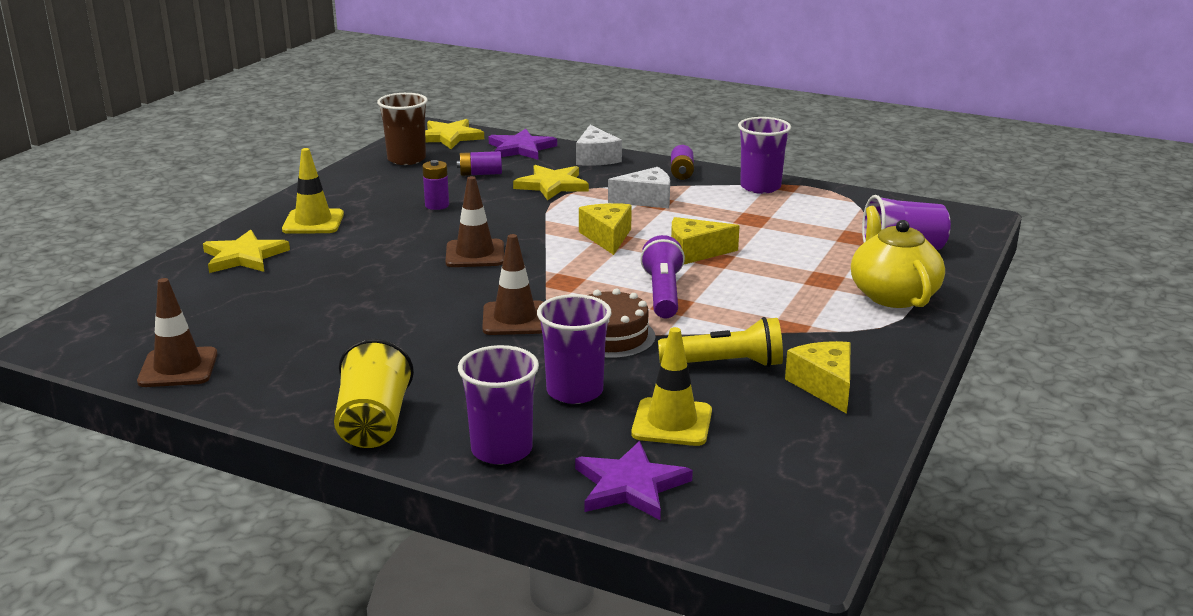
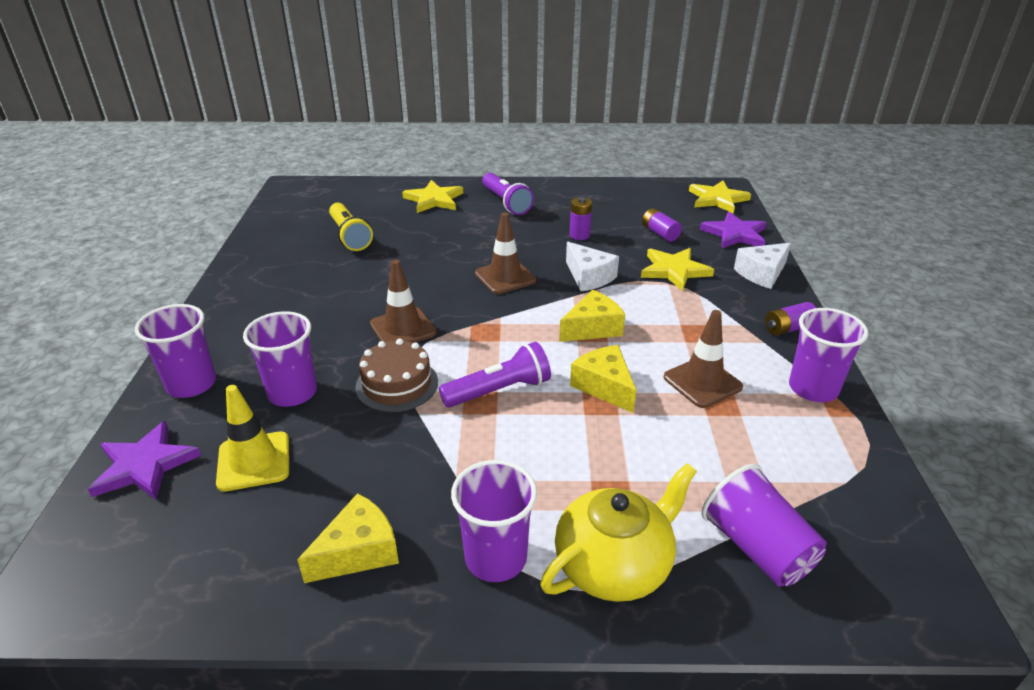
camera: 65 degrees right, 10 degrees up
brown traffic cone [137,278,218,387] -> brown traffic cone moved to [664,310,743,408]
yellow traffic cone [282,148,344,234] -> purple flashlight [482,173,534,215]
yellow cup [334,339,414,448] -> none
brown cup [377,93,428,165] -> none
white cheese [608,167,670,208] -> white cheese moved to [566,242,619,291]
yellow flashlight [658,317,783,367] -> yellow flashlight moved to [329,203,373,251]
none -> purple cup [451,460,537,582]

